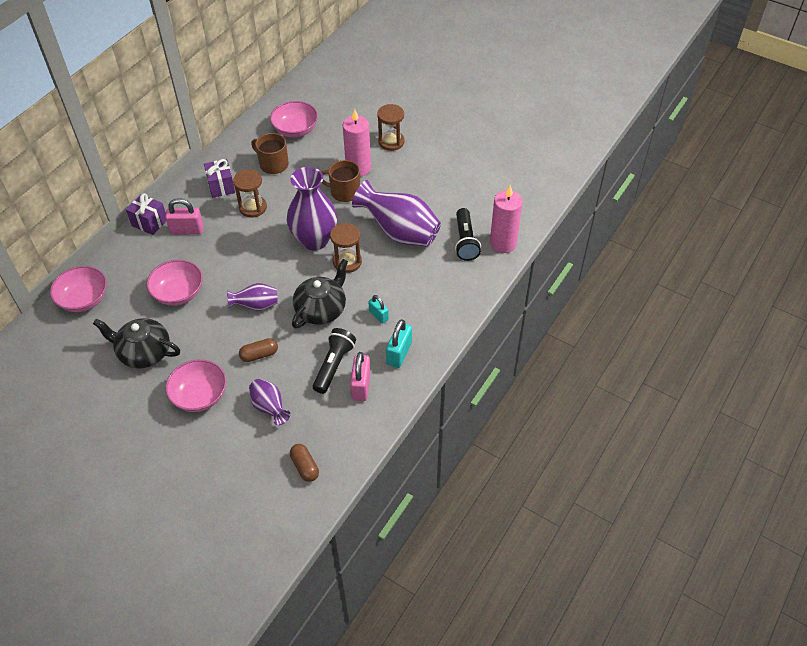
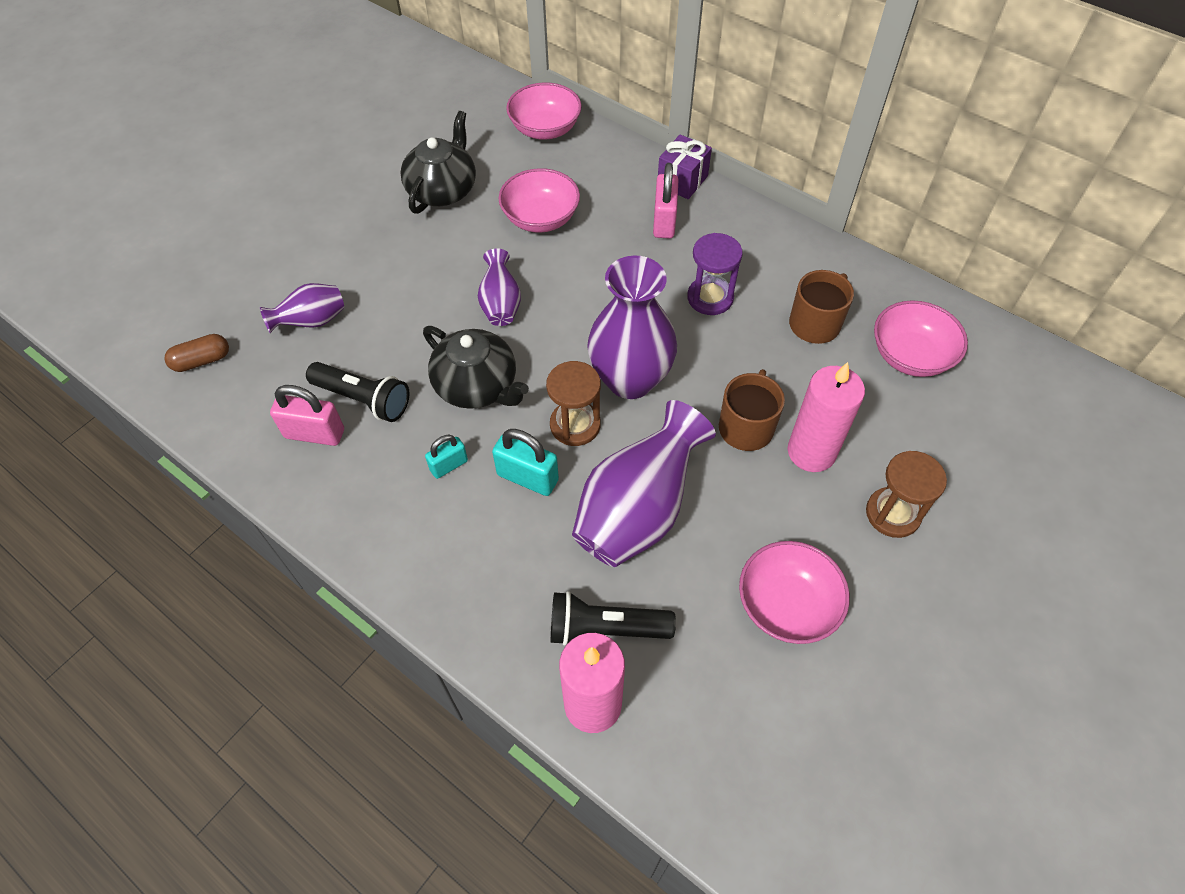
camera: 95 degrees right, 5 degrees up
pink bowl [165,359,226,412] -> pink bowl moved to [739,541,850,644]
purple gift [204,159,235,198] -> none
brown hourglass [233,169,267,218] -> purple hourglass [687,233,743,315]
brown capsule [239,338,278,362] -> none
turquoise padlock [386,319,412,368] -> turquoise padlock moved to [492,429,559,496]

